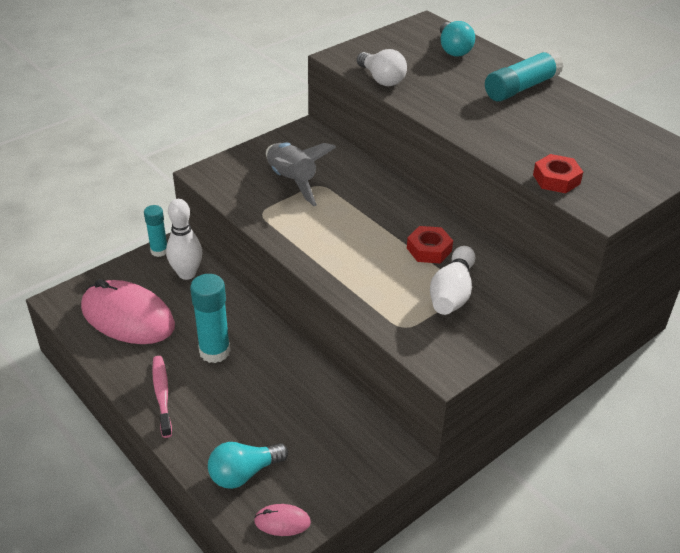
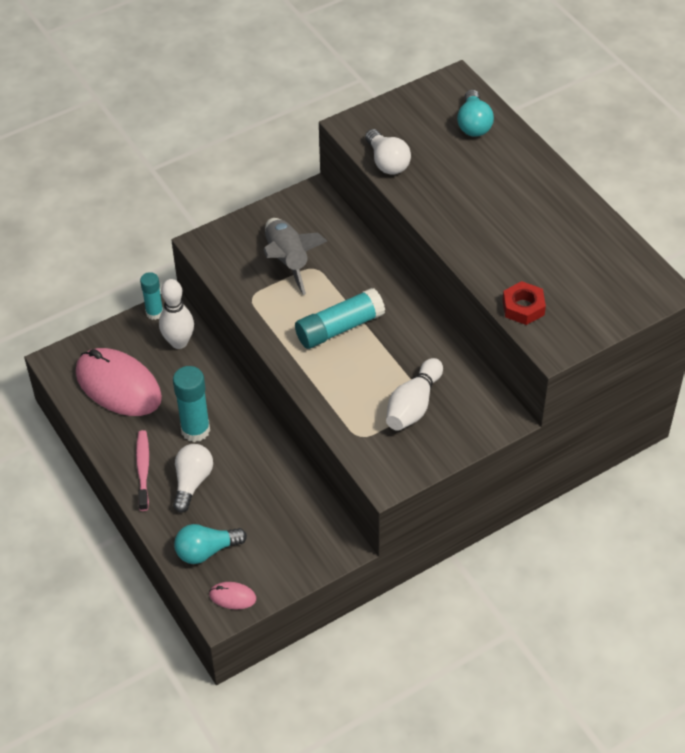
camera: 10 degrees right, 10 degrees up
red nut [407,226,453,263] -> none
turquoise glue stick [485,49,564,102] -> turquoise glue stick moved to [295,288,385,349]
none -> white light bulb [173,444,213,513]

